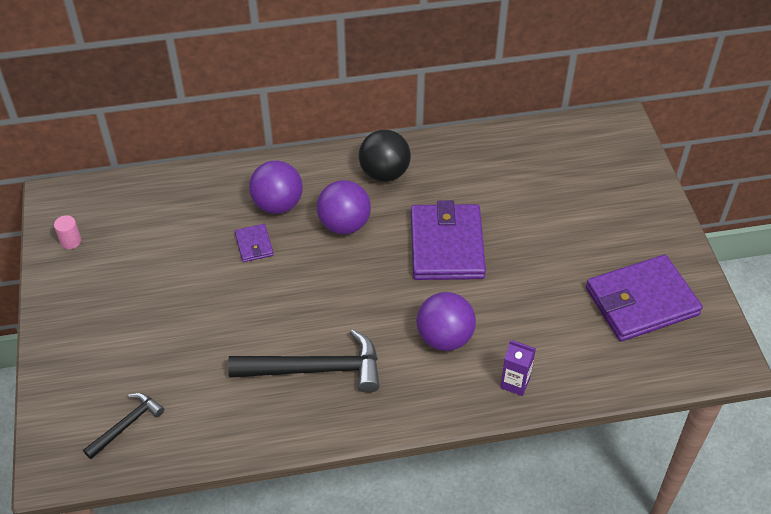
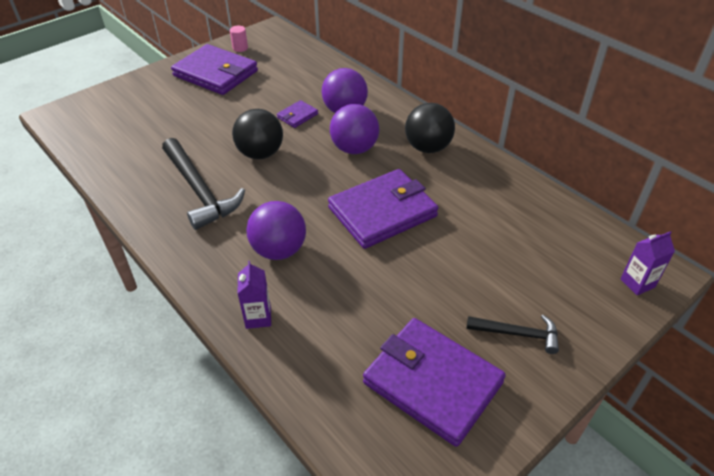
camera: 60 degrees right, 5 degrees down
black hammer [83,393,164,459] -> black hammer moved to [467,315,559,354]
none -> purple wallet [171,44,258,95]
none -> black ball [232,109,283,159]
none -> purple carton [620,231,675,295]

